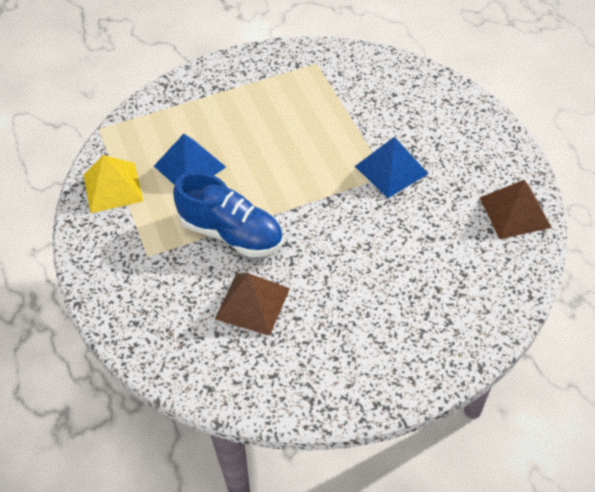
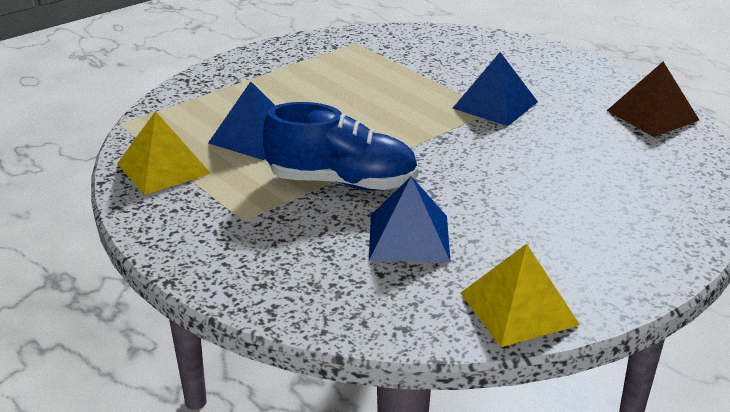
camera: 20 degrees left, 20 degrees down
brown pyramid [215,273,290,336] -> blue pyramid [369,176,451,262]
none -> yellow pyramid [461,244,580,347]

